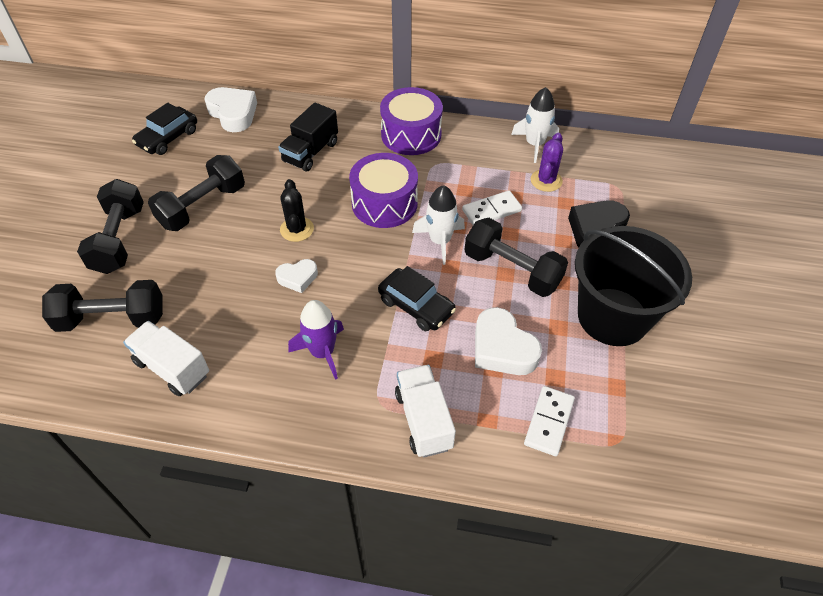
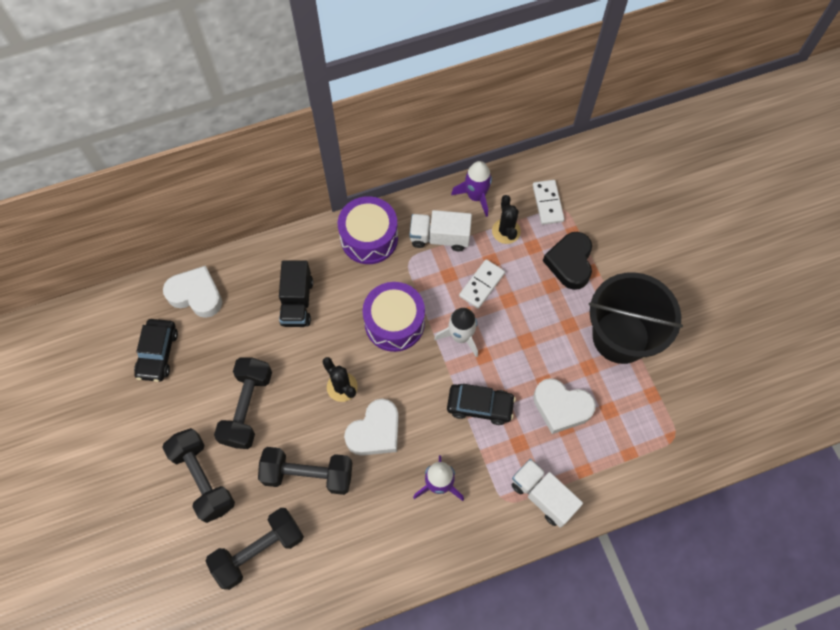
camera: 30 degrees left, 15 degrees up
white truck [123,321,209,397] -> white truck moved to [409,210,472,251]
white heart [275,259,318,293] -> white heart [344,399,399,456], size x1.71
black dumbbell [465,218,568,297] -> black dumbbell moved to [258,447,352,495]
white rocket [511,87,559,163] -> purple rocket [451,161,492,217]
white domino [524,386,575,456] -> white domino moved to [533,180,565,225]
purple cactus [531,133,563,192] -> black cactus [492,195,521,244]

